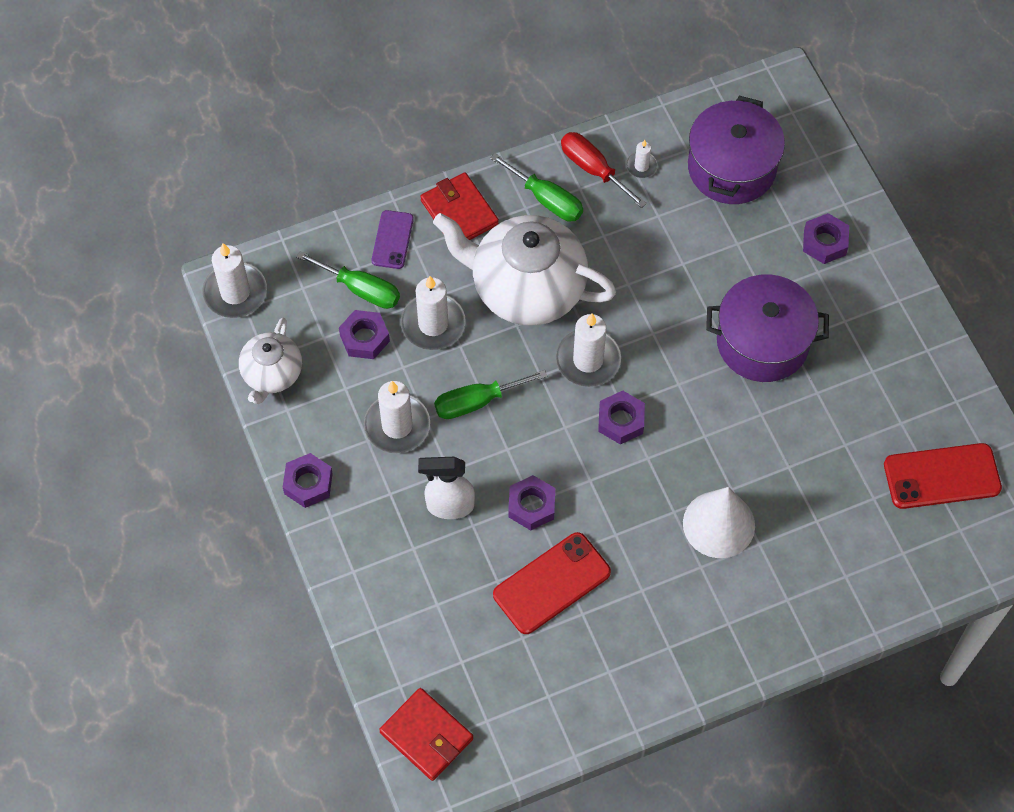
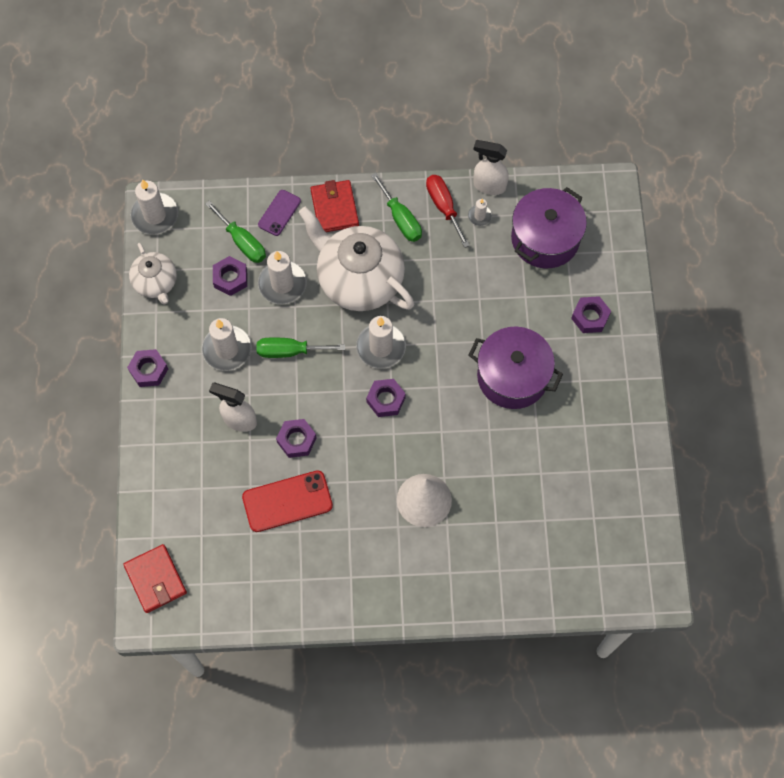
camera: 20 degrees right, 5 degrees up
white teapot [239,318,302,404] -> white teapot turned 60 degrees counterclockwise [129,243,177,305]
red phone [884,443,1002,509] -> none
none -> white spray bottle [473,140,509,195]

